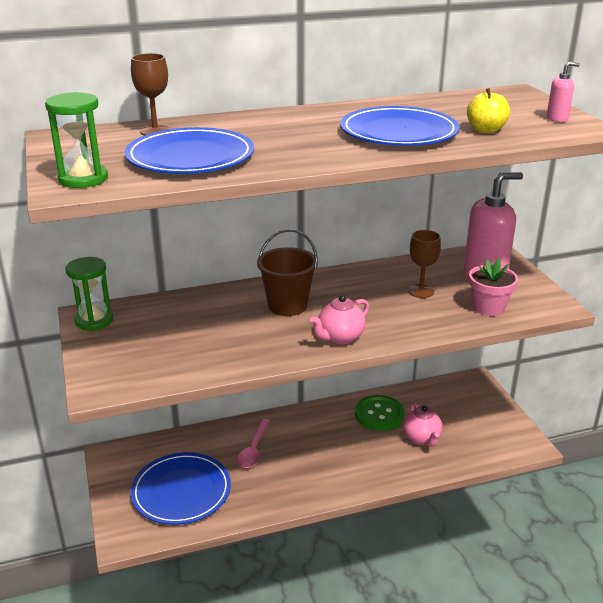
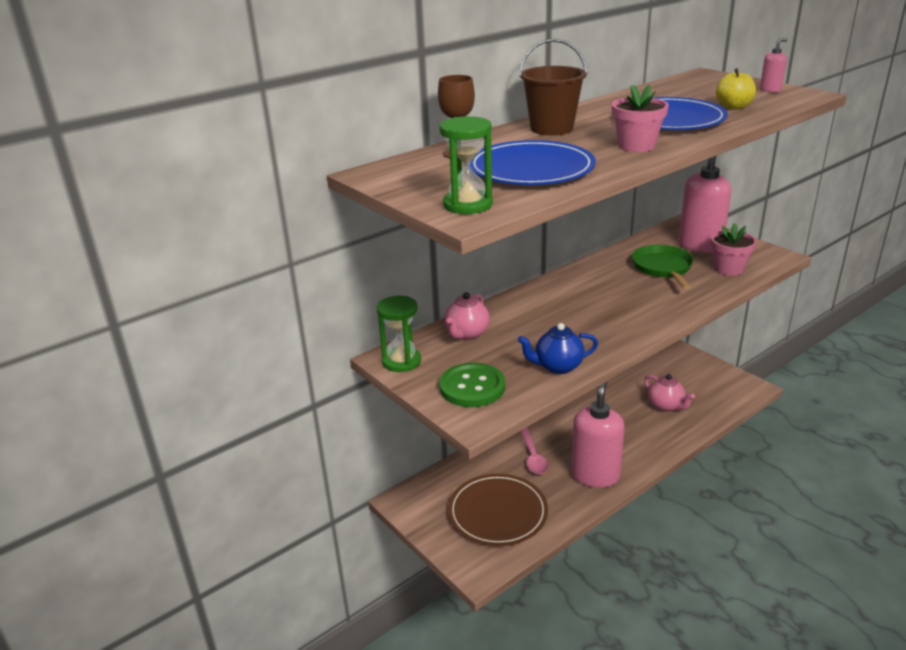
camera: 20 degrees left, 0 degrees up
blue plate [130,452,231,525] -> brown plate [448,474,548,546]
brown bucket [257,229,318,316] -> brown bucket moved to [519,39,588,135]
pink teapot [310,295,369,344] -> pink teapot moved to [444,292,490,340]
green button [355,395,405,431] -> green button moved to [439,363,505,407]
brown goblet [408,230,441,298] -> green pan [632,245,694,289]
none -> blue teapot [518,323,598,374]
none -> pink soap dispenser [571,381,625,488]
none -> pink flower pot [612,85,669,152]

